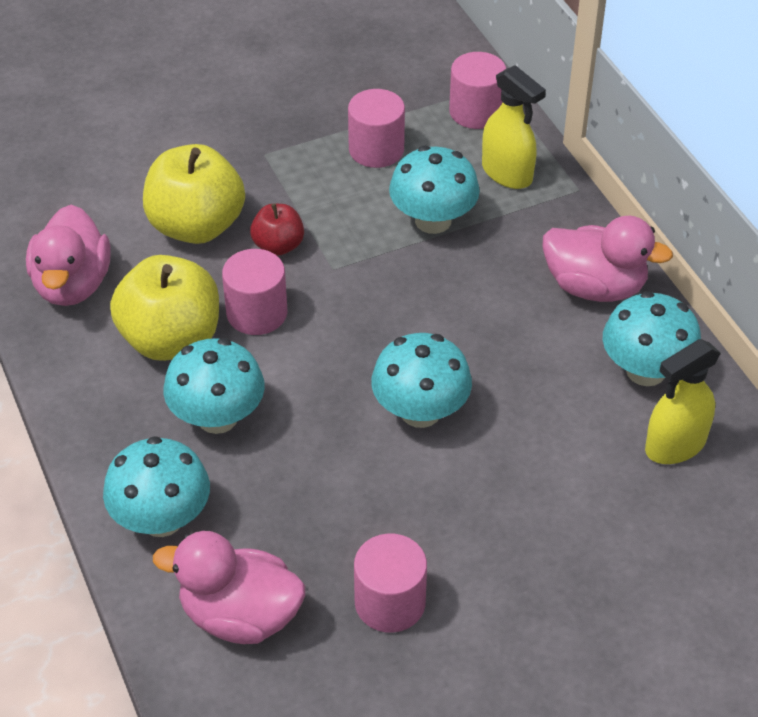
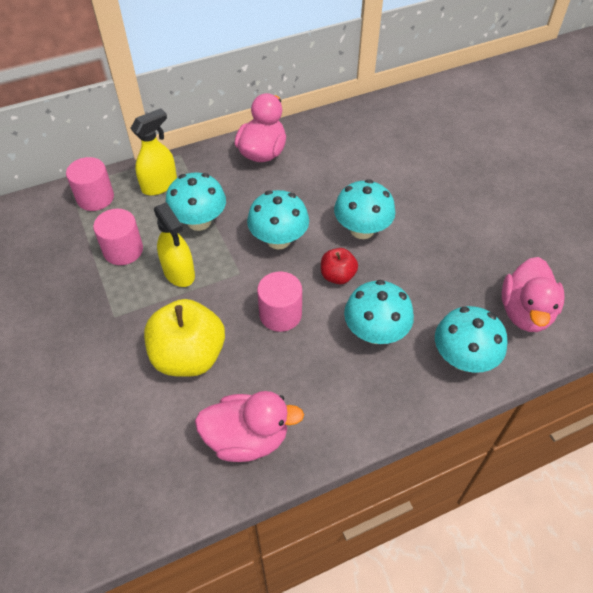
camera: 90 degrees left, 5 degrees up
yellow apple [110,255,219,361] -> none
red apple [250,204,304,256] -> red apple moved to [321,248,358,284]
pink cylinder [354,533,427,633] -> none
turquoise mushroom [603,291,701,386] -> turquoise mushroom moved to [247,190,309,249]
yellow spray bottle [645,339,721,464] -> yellow spray bottle moved to [154,202,195,287]

